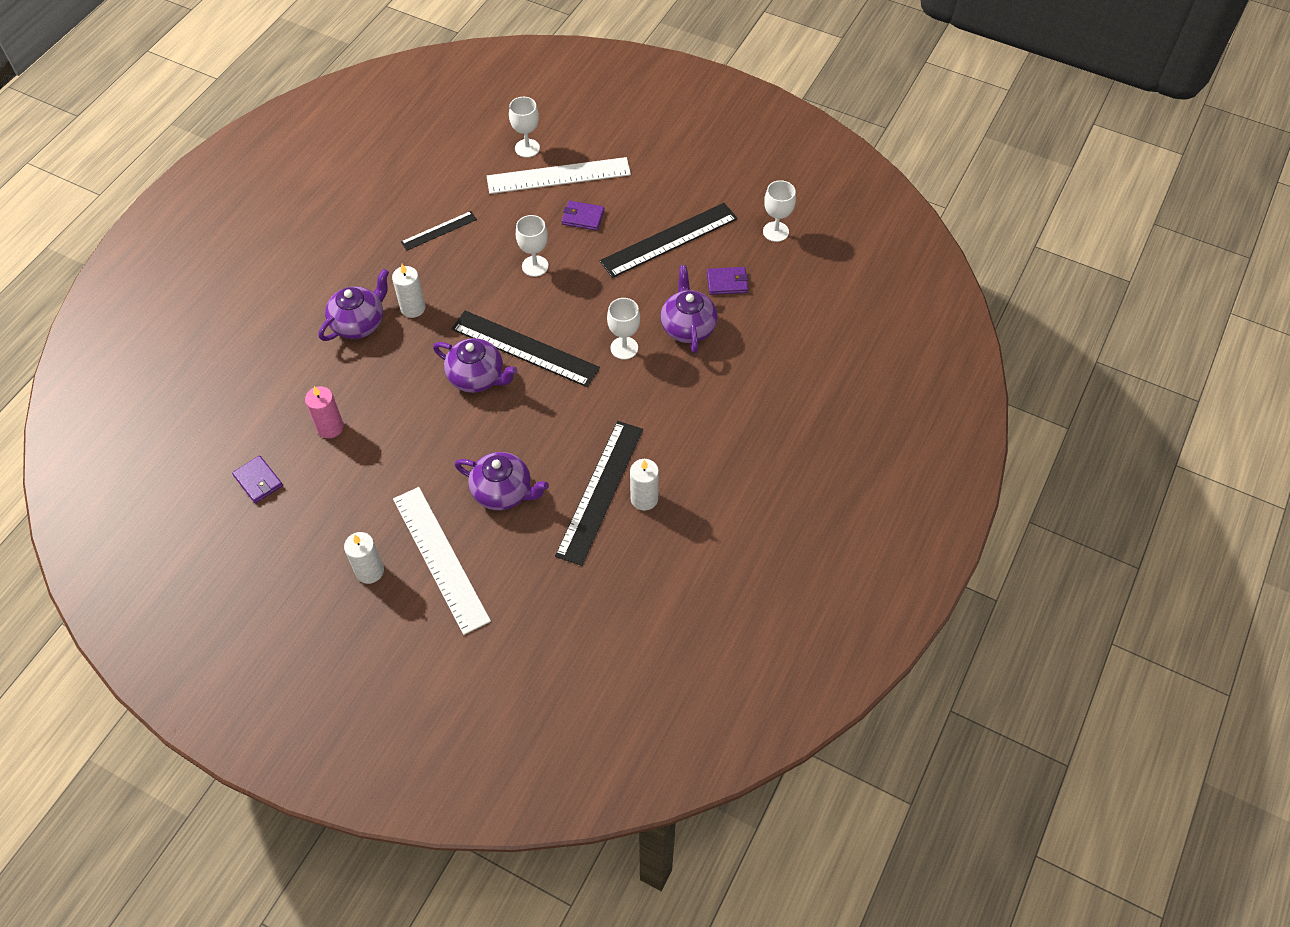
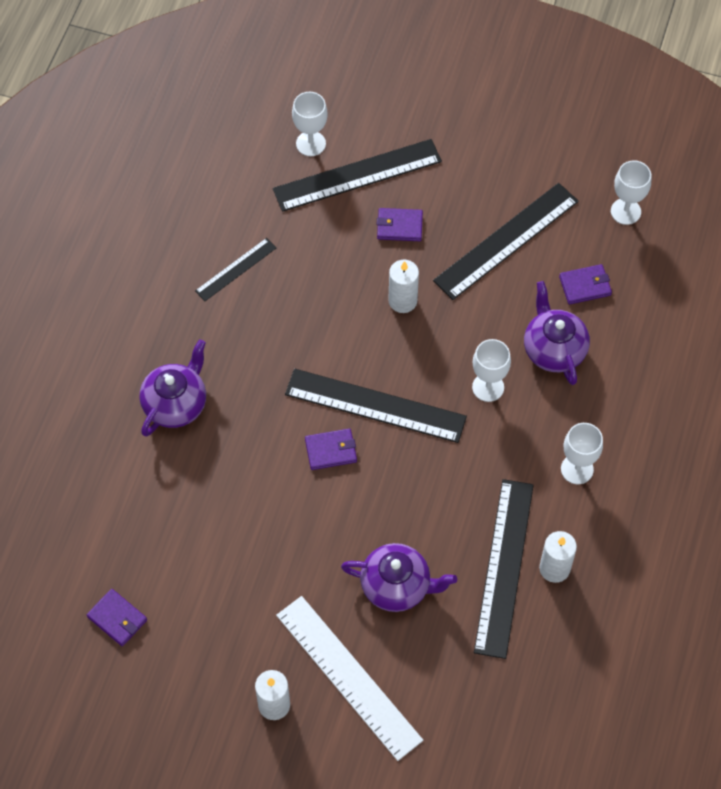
camera: 10 degrees left, 5 degrees up
pink candle [305,386,344,438] -> none
white candle [392,264,426,318] -> white candle moved to [388,259,419,313]
purple teapot [433,338,518,393] -> purple wallet [305,428,357,470]
white ruler [487,157,631,194] -> black ruler [273,139,442,212]
white goblet [516,215,548,277] -> white goblet moved to [561,423,603,484]

